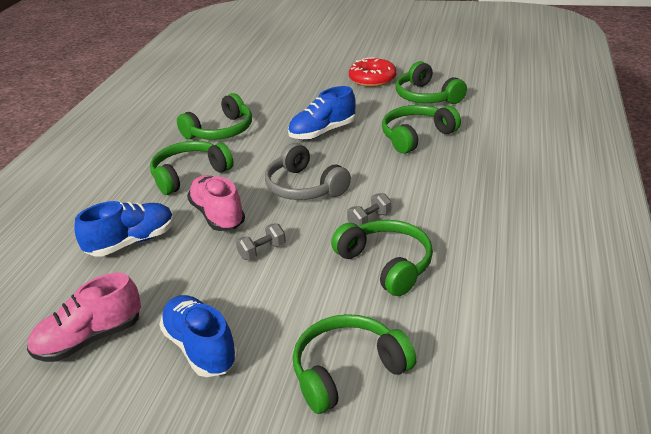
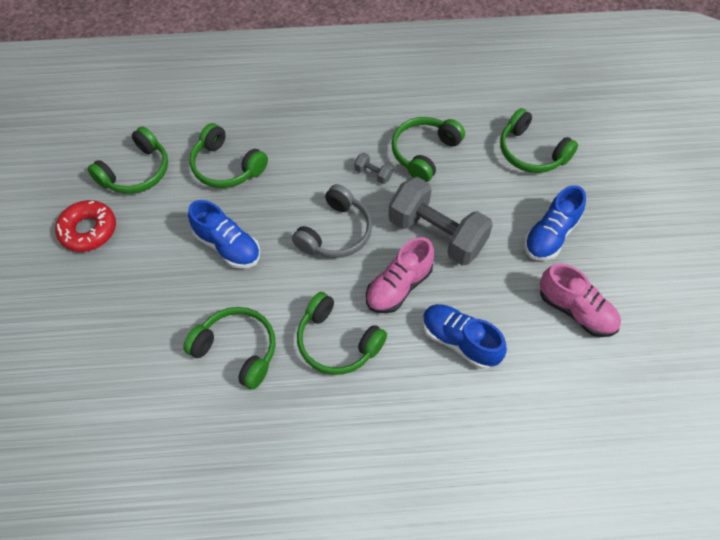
camera: 110 degrees left, 25 degrees up
grey dumbbell [236,223,286,260] -> grey dumbbell [389,177,493,266], size x2.47

